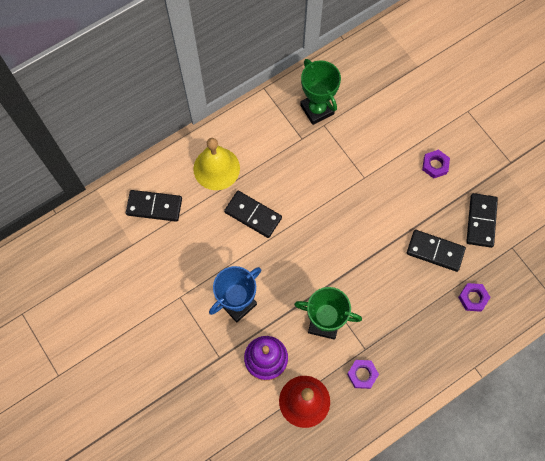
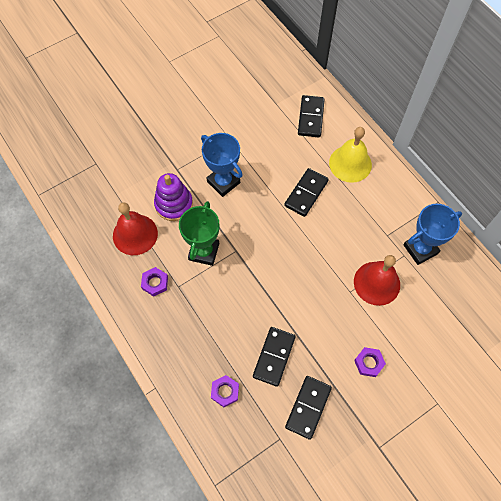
camera: 90 degrees right, 5 degrees down
green trophy [300,59,341,125] -> blue trophy [404,204,462,265]
black domino [466,193,498,248] -> black domino turned 75 degrees counterclockwise [285,376,332,440]
none -> red bell [354,255,400,306]

